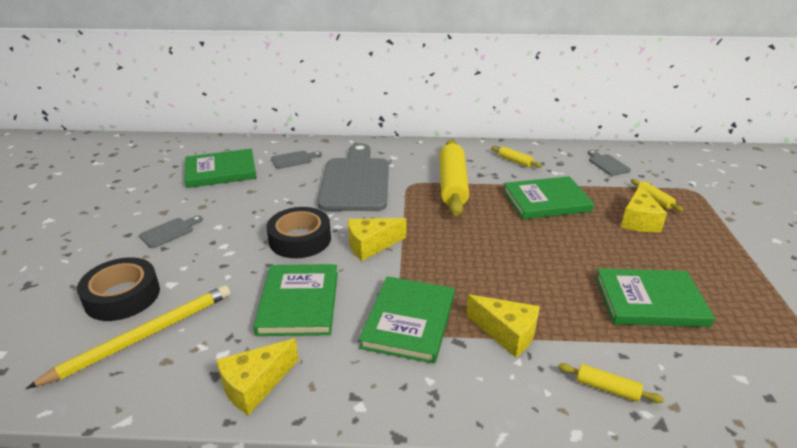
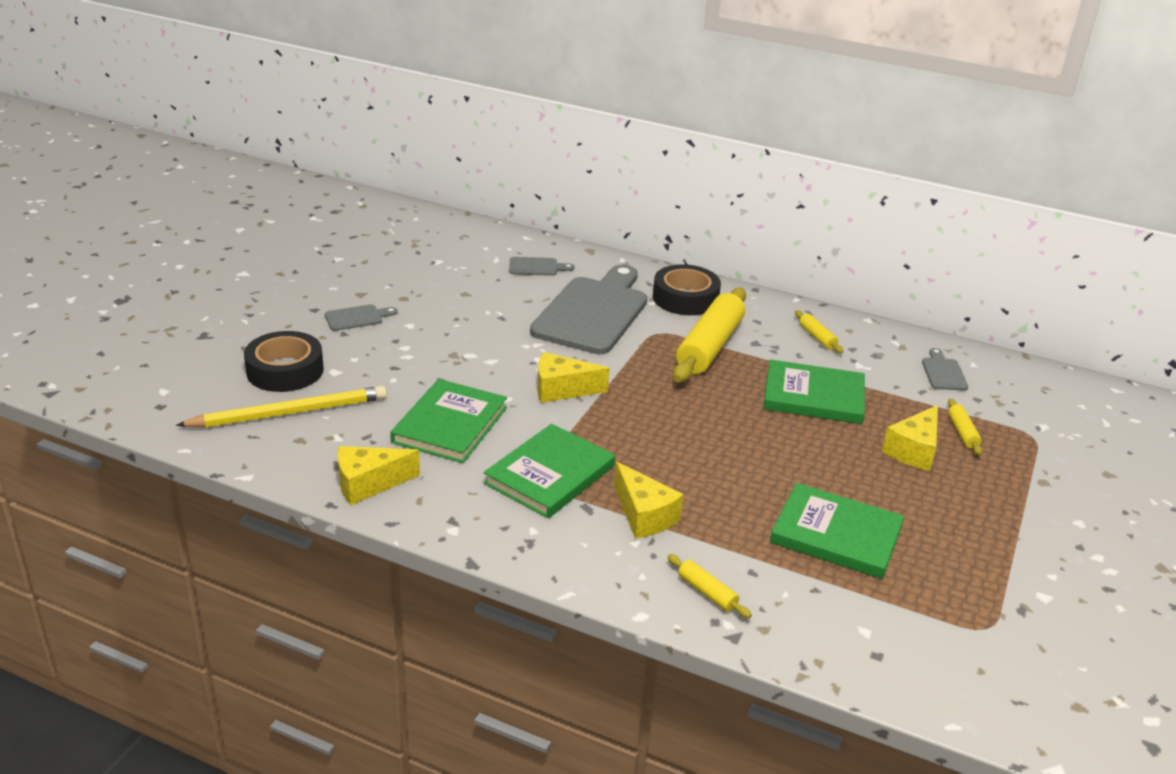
camera: 20 degrees right, 0 degrees up
green book [184,149,257,188] -> none
black tape [266,207,331,258] -> black tape moved to [653,264,721,315]

